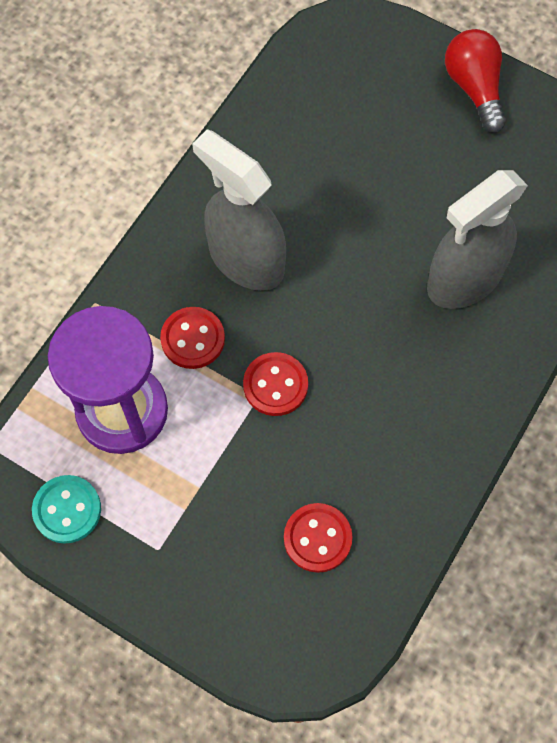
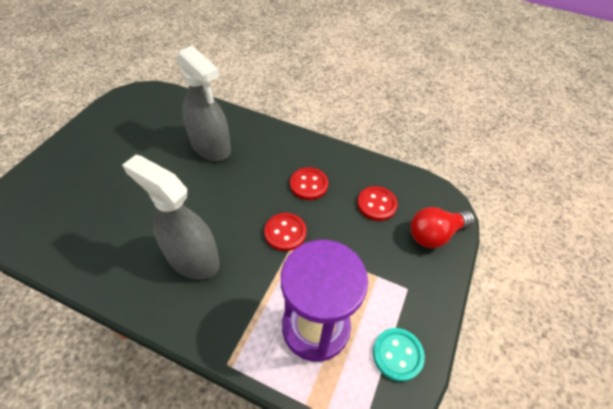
camera: 100 degrees left, 15 degrees down
red button [160,307,225,369] -> red button moved to [290,167,328,200]
grey spray bottle [192,129,286,291] -> grey spray bottle turned 90 degrees clockwise [122,155,220,280]
red light bulb [445,29,506,133] -> red light bulb moved to [410,207,475,248]

